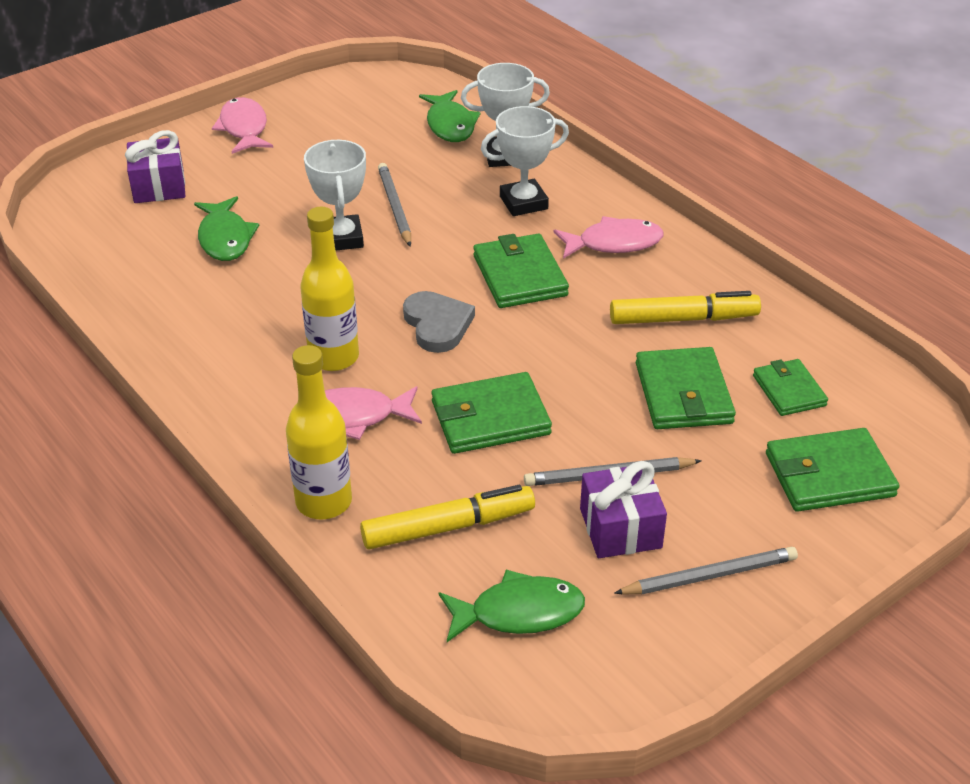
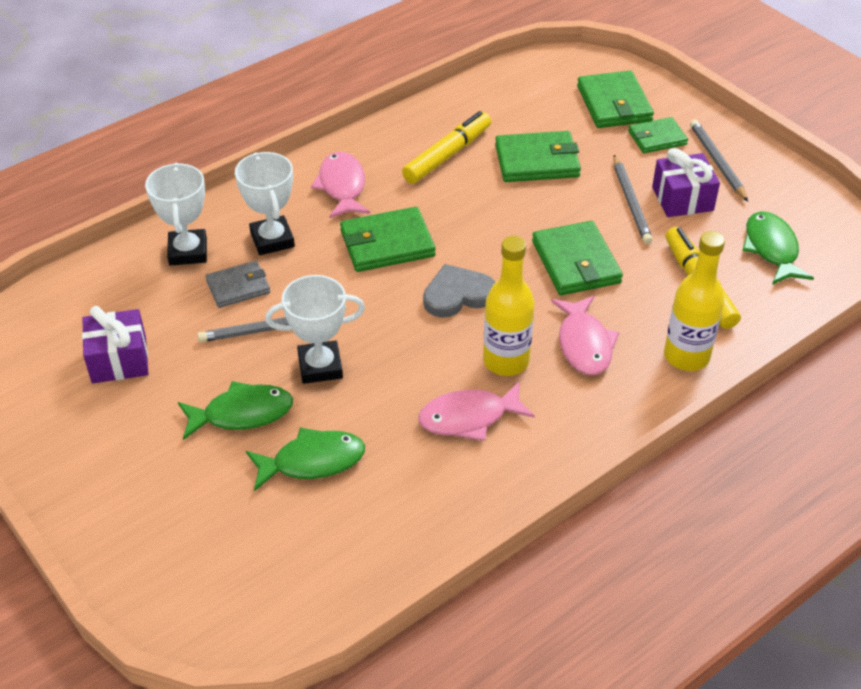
camera: 90 degrees left, 5 degrees up
purple gift [125,130,185,203] -> purple gift moved to [82,306,148,383]
pink fish [212,97,273,154] -> pink fish moved to [418,381,535,441]
green fish [419,90,480,142] -> green fish moved to [178,381,293,440]
yellow marker [610,291,761,324] -> yellow marker turned 45 degrees clockwise [402,111,491,184]
green wallet [753,359,828,416] -> green wallet moved to [628,117,688,153]
none -> grey wallet [205,261,270,308]

